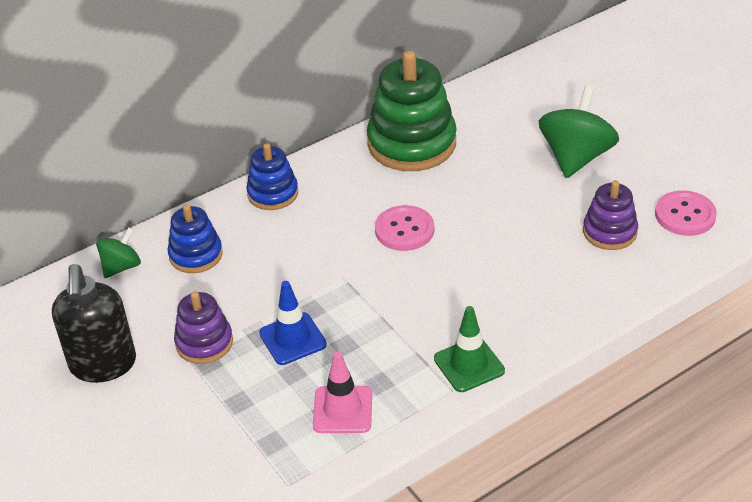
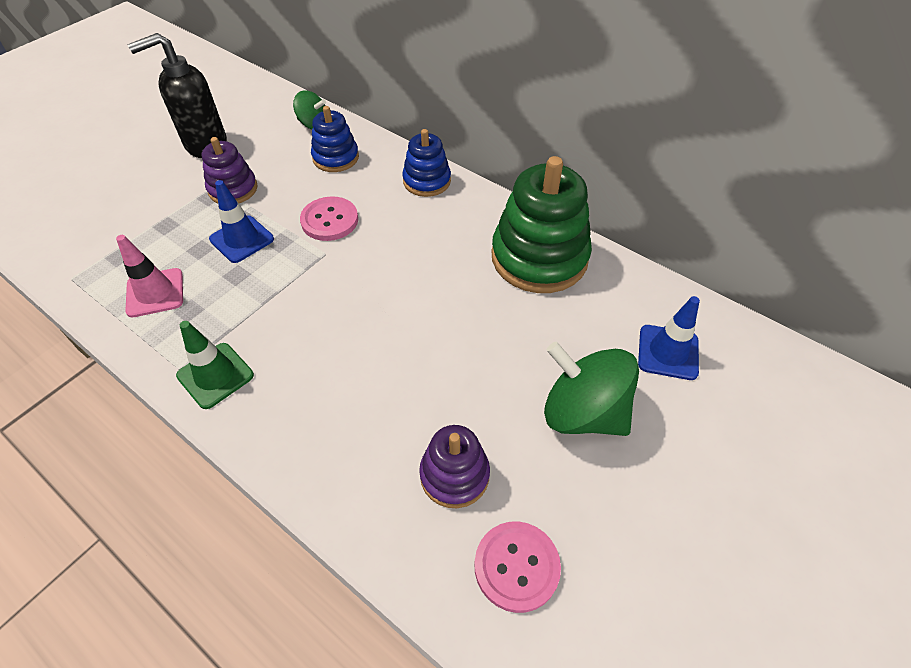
camera: 70 degrees right, 10 degrees up
pink button [375,205,434,251] -> pink button moved to [300,197,358,241]
green spinning top [539,86,619,178] -> green spinning top turned 150 degrees counterclockwise [544,342,639,436]
none -> blue traffic cone [638,296,700,380]

